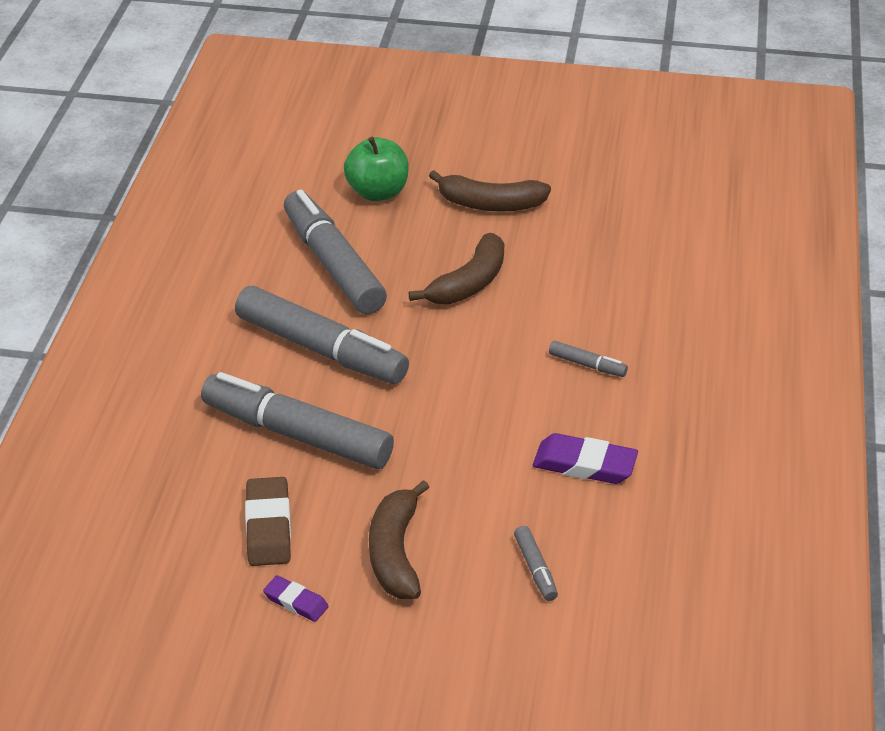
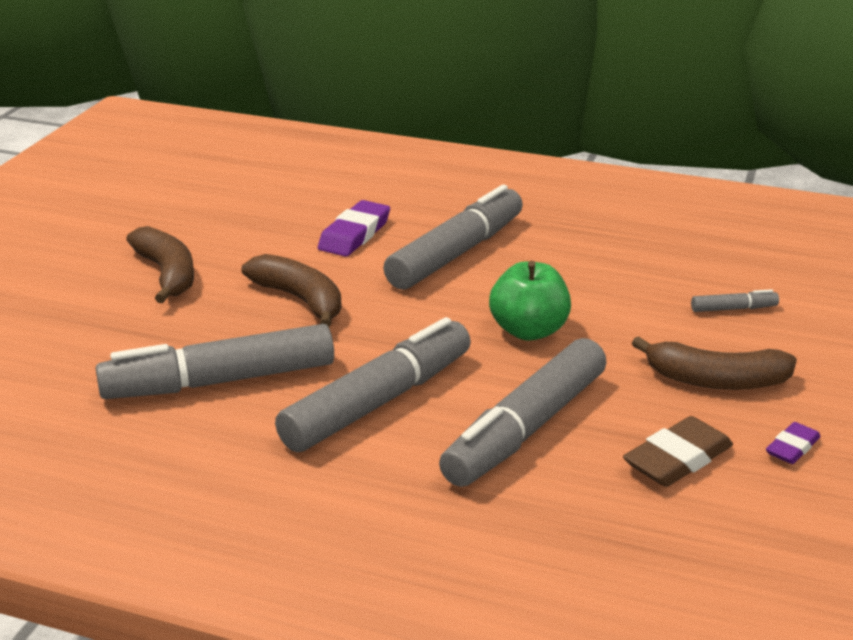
camera: 80 degrees left, 10 degrees down
brown eraser [245,477,291,566] -> brown eraser turned 45 degrees counterclockwise [623,416,733,487]
green apple [344,137,409,201] -> green apple moved to [489,261,571,340]
brown banana [429,170,551,212] -> brown banana turned 45 degrees counterclockwise [126,226,194,303]
purple eraser [533,433,638,484] -> purple eraser moved to [318,200,390,257]
grey marker [549,341,628,377] -> grey marker [383,184,523,290], size x2.43

